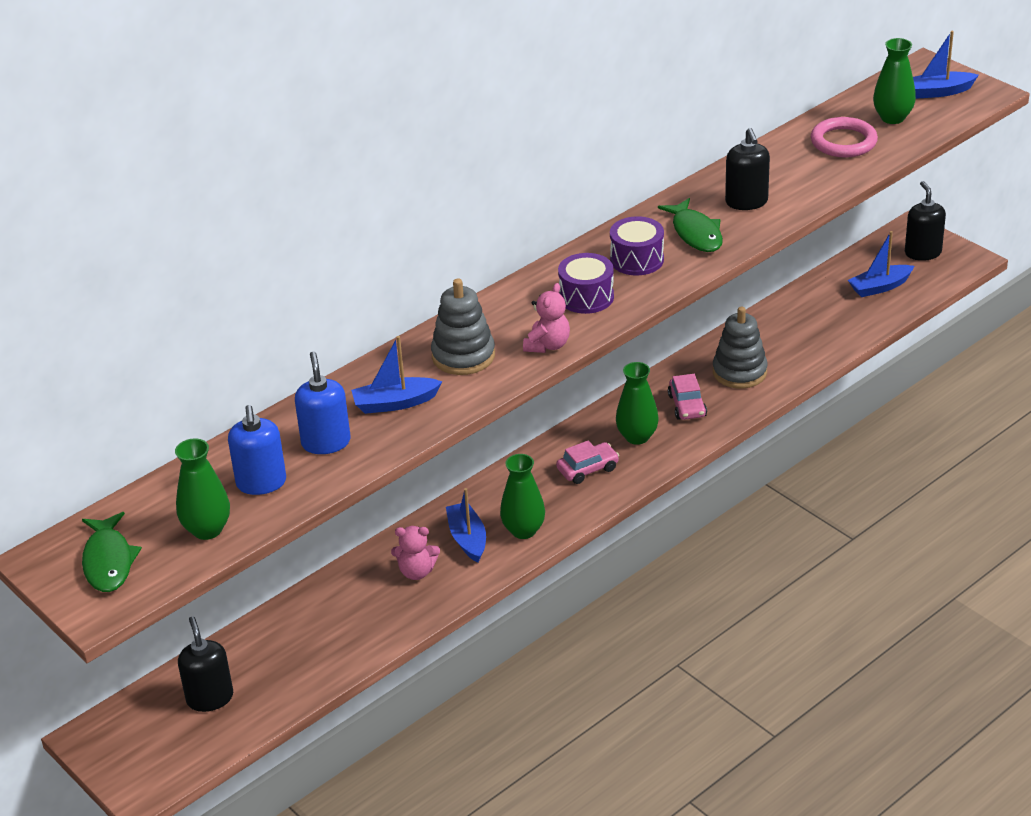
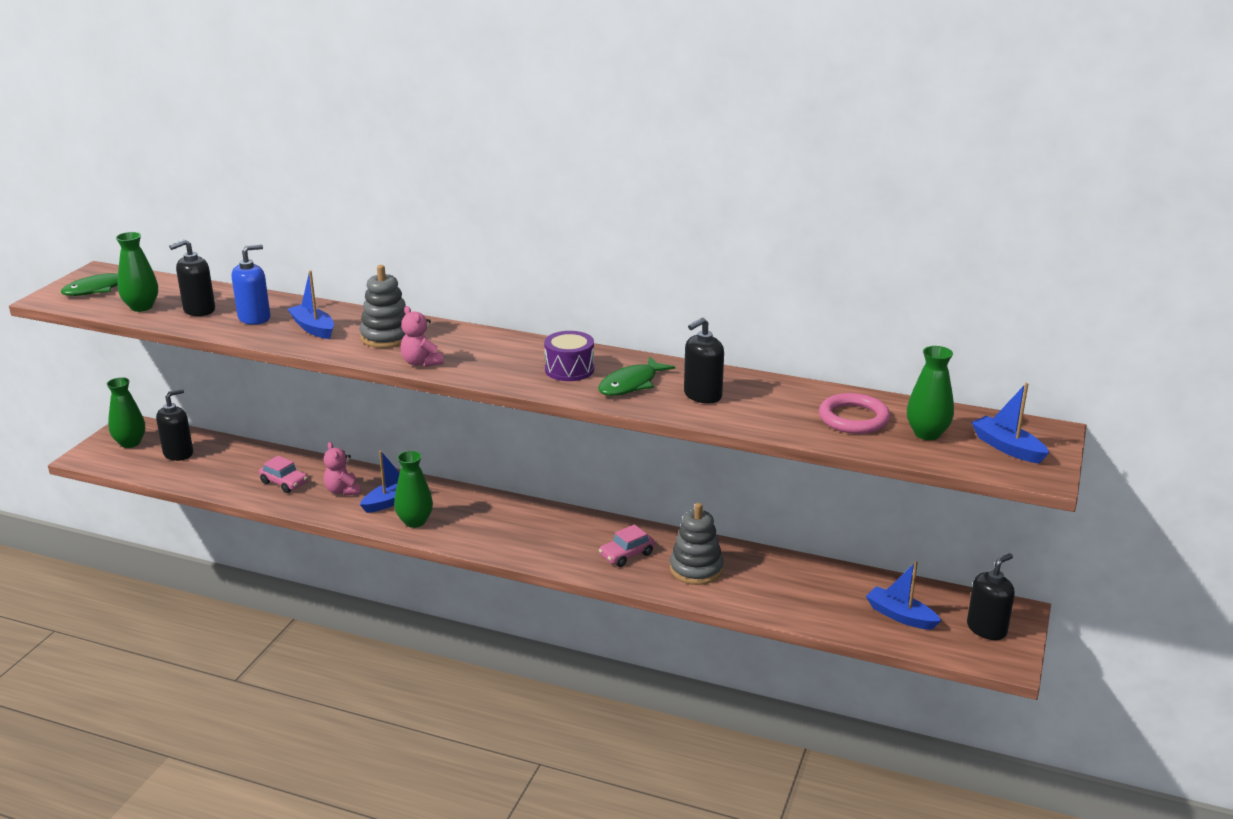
camera: 60 degrees right, 10 degrees down
blue soap dispenser [228,405,286,495] -> black soap dispenser [169,240,215,316]
pink teddy bear [523,283,570,353] -> pink teddy bear turned 60 degrees clockwise [401,306,444,367]
pink car [556,440,619,484] -> pink car moved to [259,456,308,493]
purple drum [558,253,614,314] -> none
green vase [616,362,659,445] -> green vase moved to [106,377,145,448]

